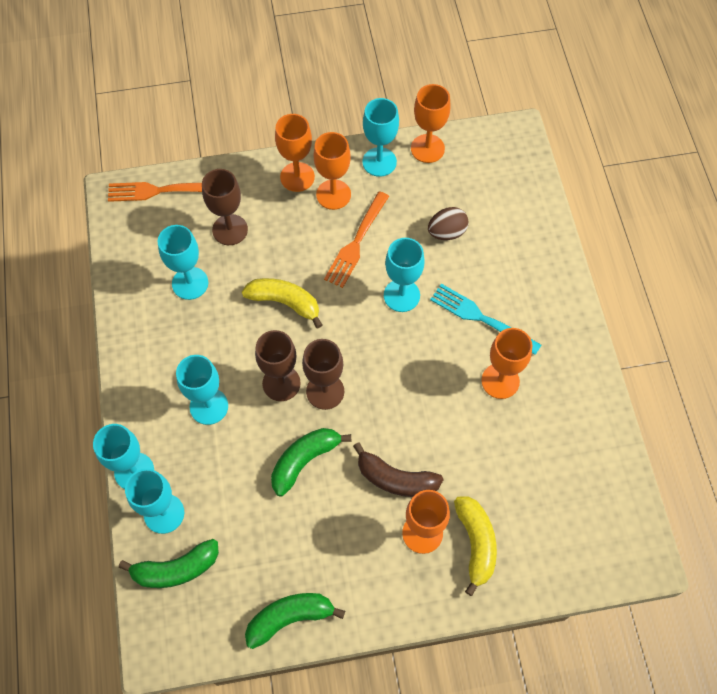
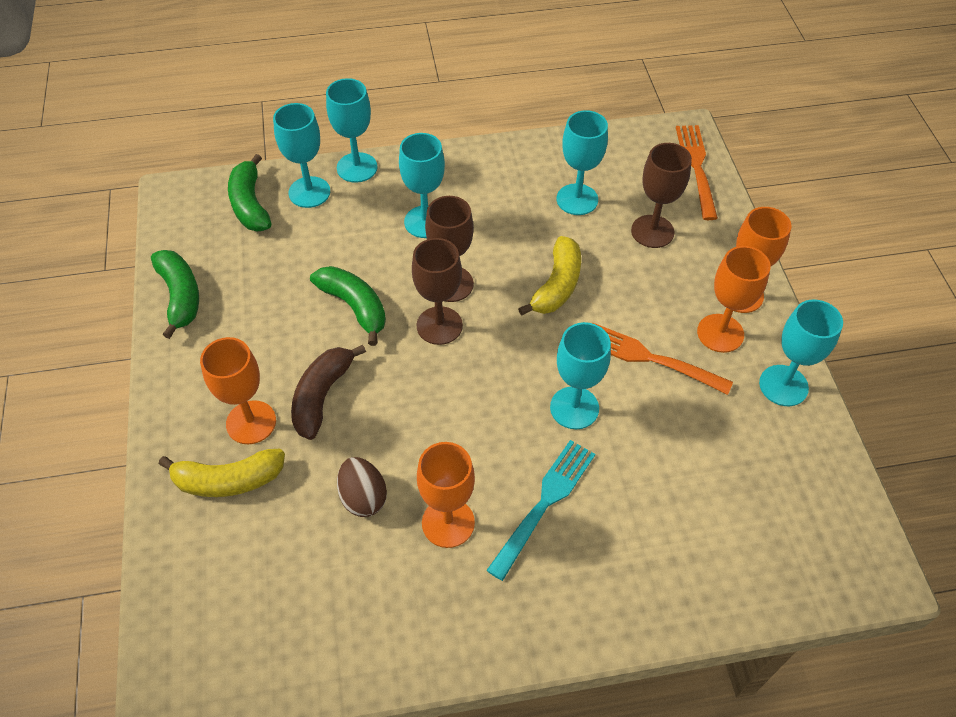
camera: 90 degrees right, 10 degrees down
orange goblet [411,84,451,163] -> none
brown egg [428,207,469,240] -> brown egg moved to [337,457,387,517]

